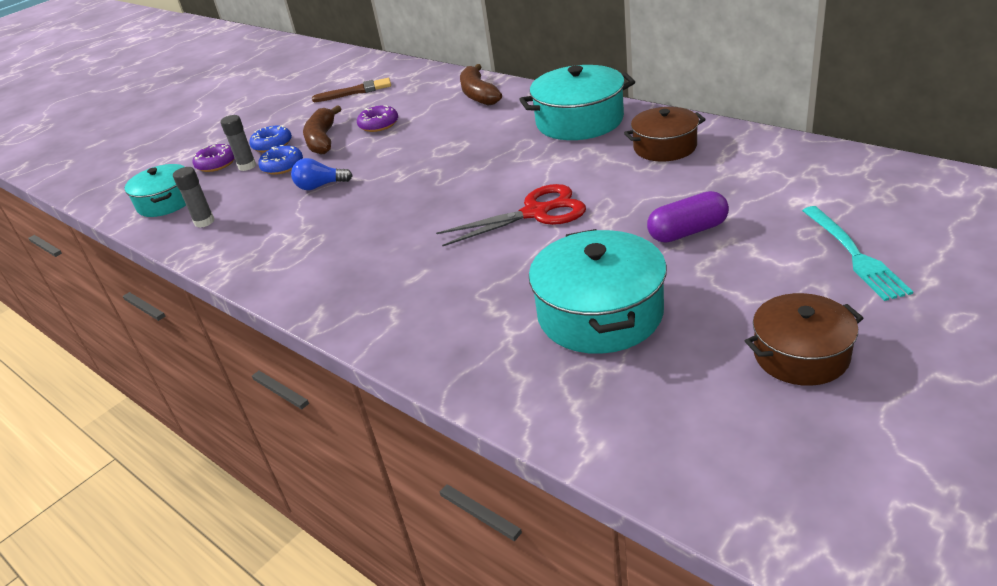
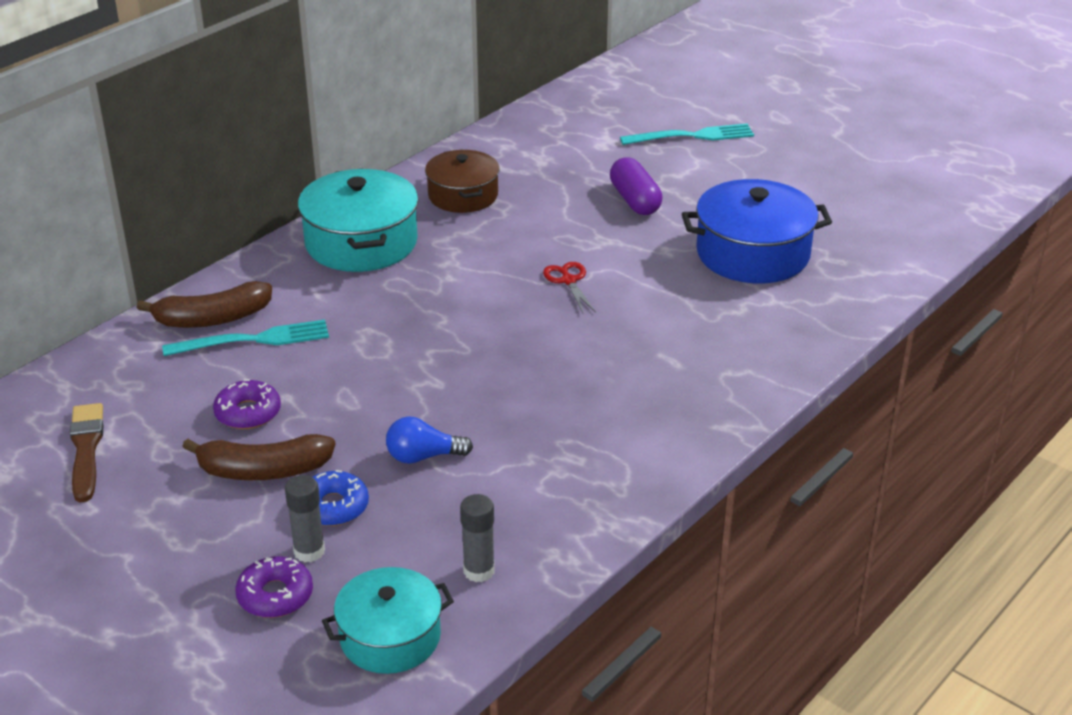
camera: 95 degrees left, 0 degrees up
blue donut [249,125,292,153] -> none
blue light bulb [291,158,353,190] -> blue light bulb turned 90 degrees clockwise [386,417,473,464]
red scissors [436,184,586,246] -> red scissors [543,262,596,313], size x0.54
turquoise pot [529,229,667,354] -> blue pot [682,179,832,283]
brown pot [745,293,863,386] -> none
none -> turquoise fork [162,320,329,356]

